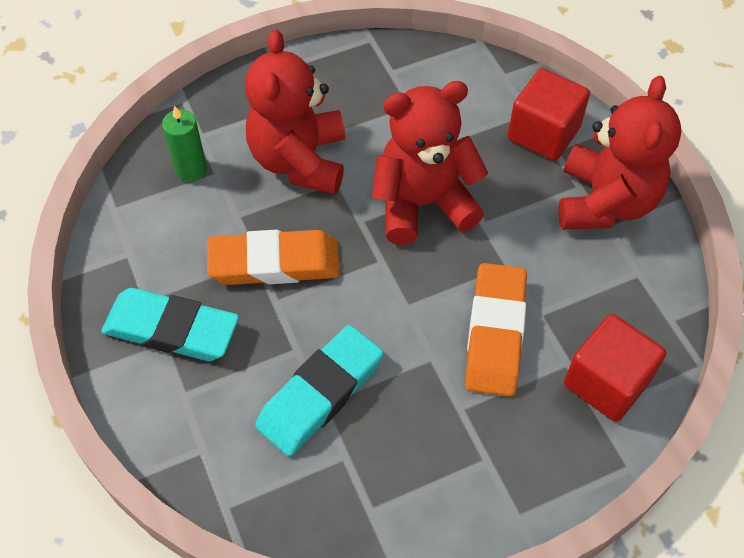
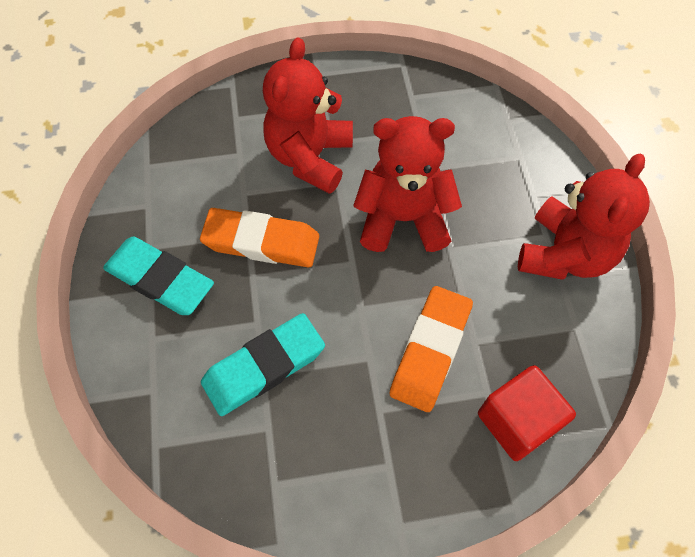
camera: 15 degrees right, 5 degrees up
green candle [162,105,207,182] -> none
red cube [508,68,590,161] -> none

